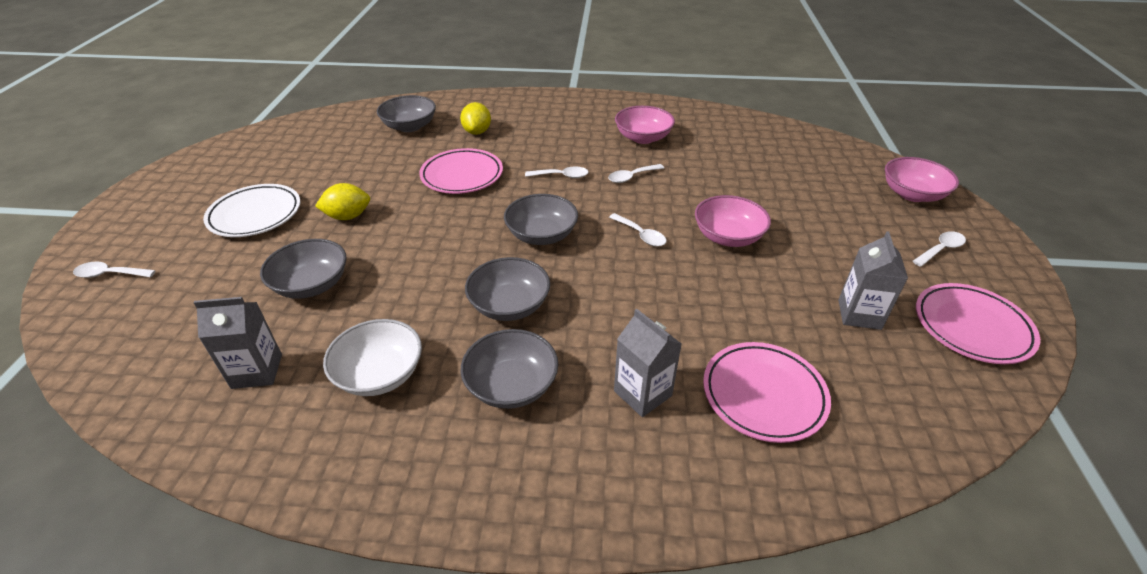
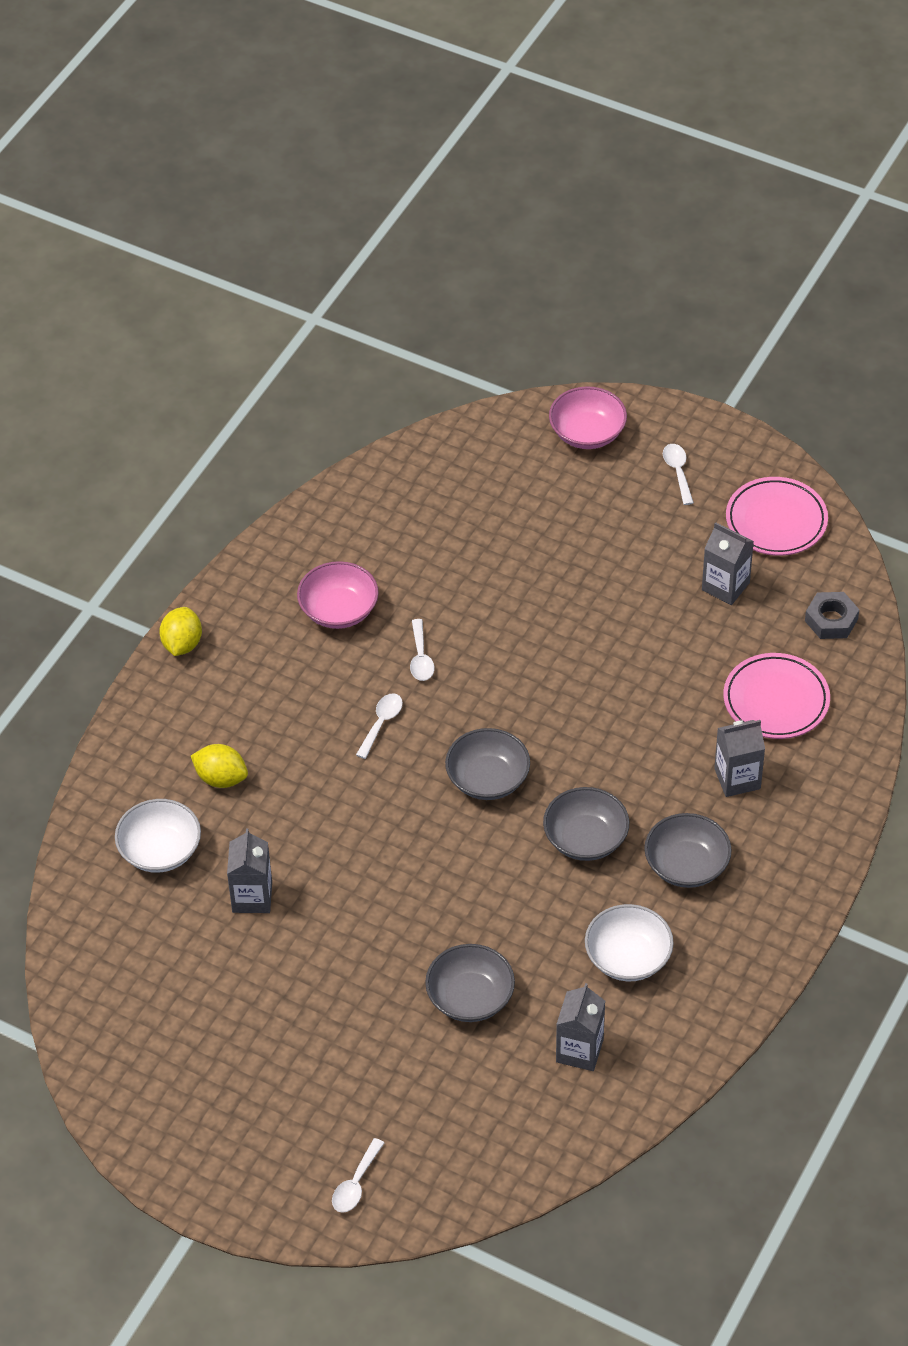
camera: 65 degrees left, 10 degrees up
white plate [203,184,300,237] -> none
yellow lemon [315,183,370,220] -> yellow lemon moved to [159,607,202,656]
grey bowl [377,95,436,132] -> white bowl [115,799,201,873]
pink plate [419,148,503,194] -> none
white spoon [609,213,667,246] -> none
pink bowl [695,195,771,247] -> none
none -> grey carton [227,829,272,913]
none -> grey nut [805,592,859,639]

